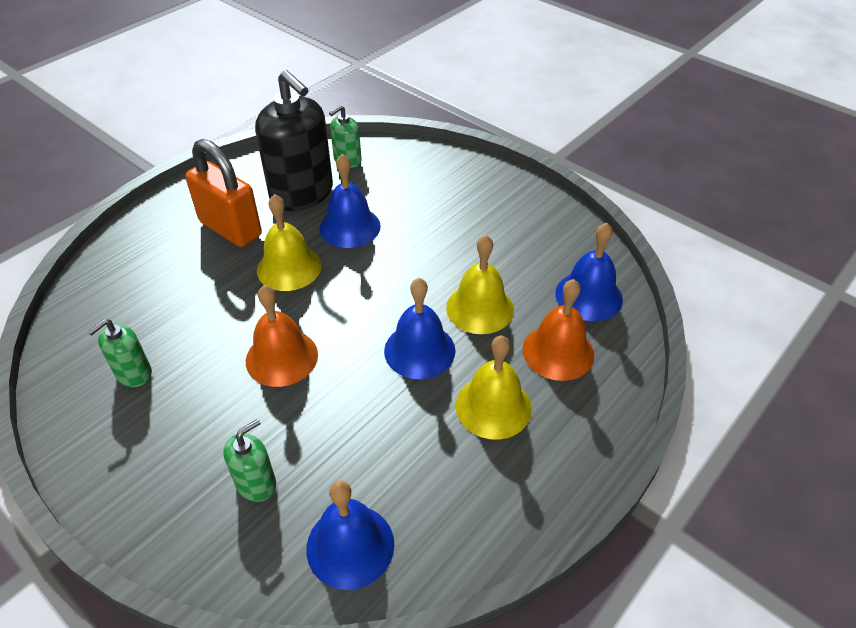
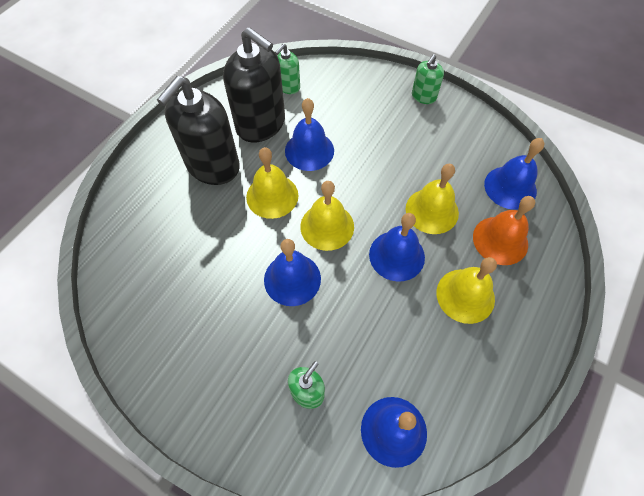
camera: 10 degrees left, 15 degrees up
green soap dispenser [87,319,152,387] -> green soap dispenser moved to [412,54,444,104]
orange padlock [185,139,262,247] -> black soap dispenser [157,76,240,185]
orange bell [246,285,318,387] -> blue bell [264,239,321,306]
none -> yellow bell [300,181,354,251]

